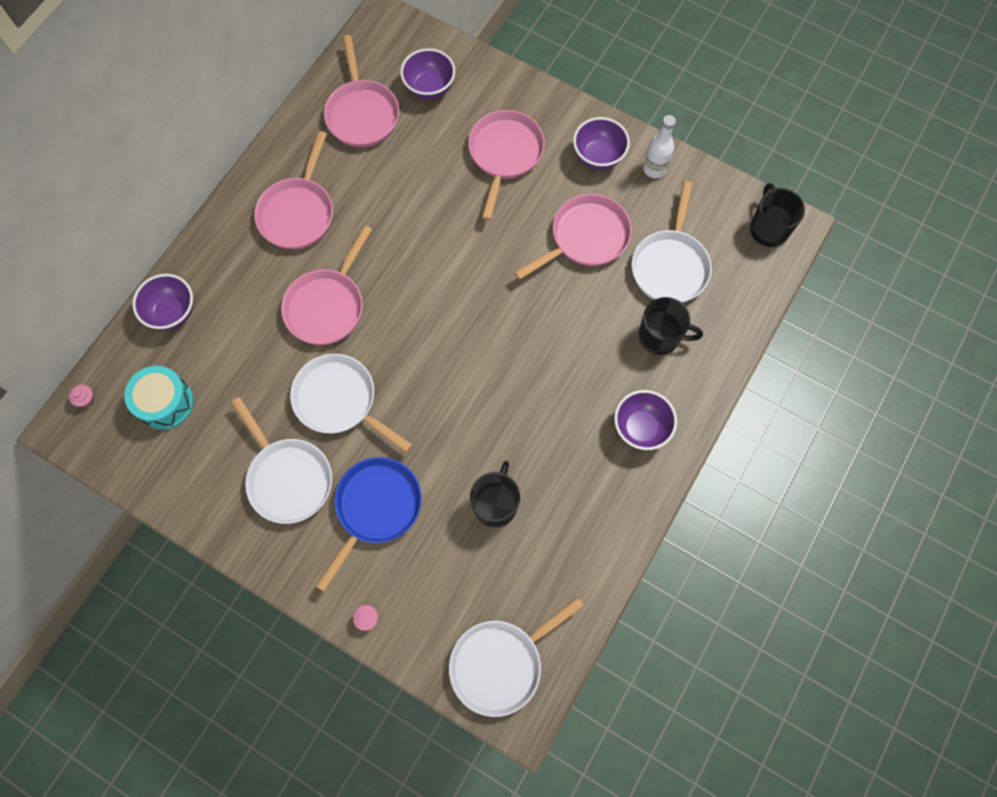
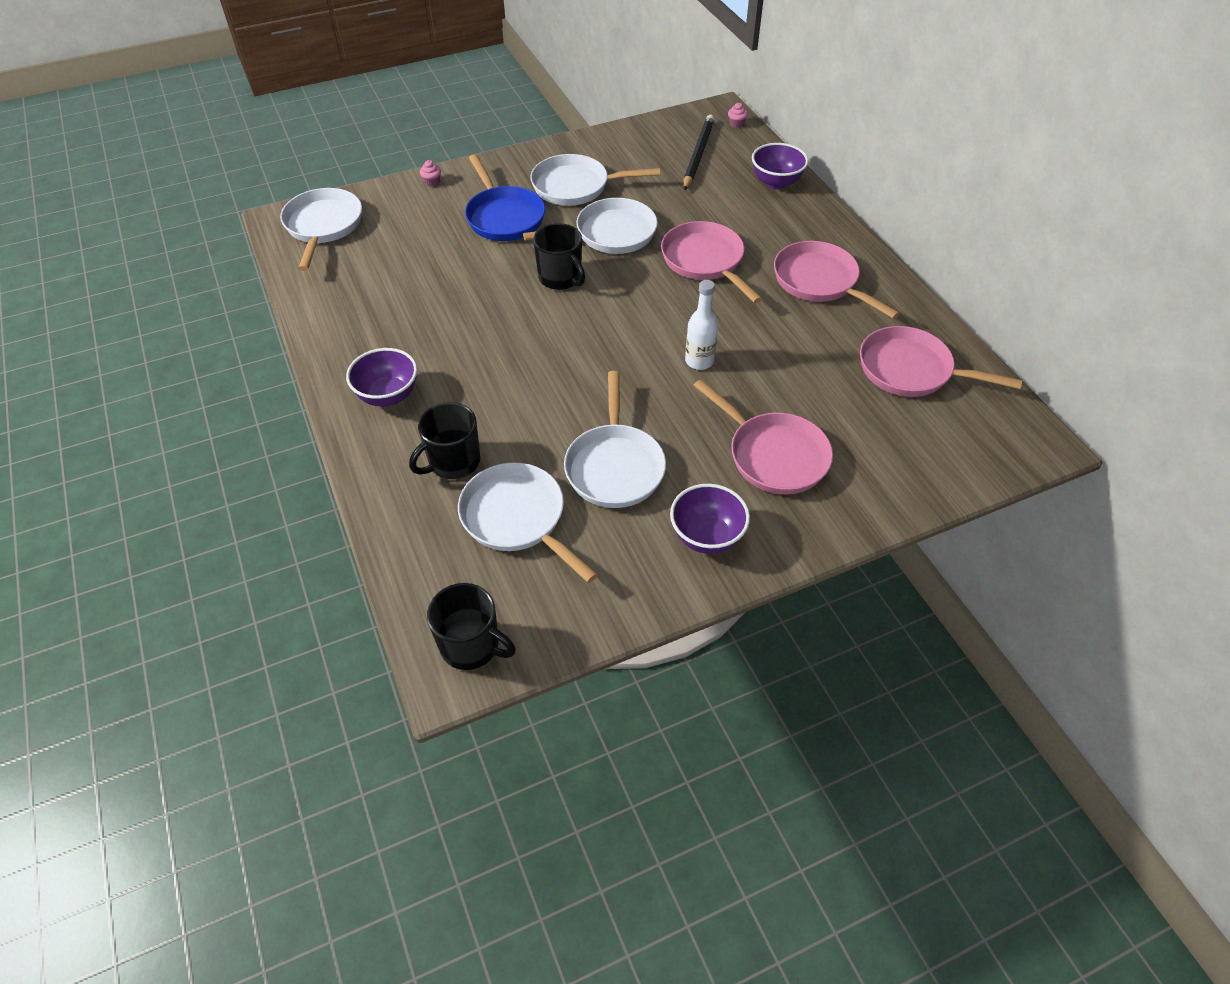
camera: 125 degrees right, 20 degrees down
turquoise drum [124,366,194,430] -> black pencil [683,115,715,191]
purple bowl [400,48,455,100] -> none
black mug [470,461,520,528] -> black mug moved to [533,223,585,290]
pink pan [514,194,632,280] -> white pan [564,371,666,508]
white bottle [643,115,676,178] -> white bottle moved to [685,280,718,370]

